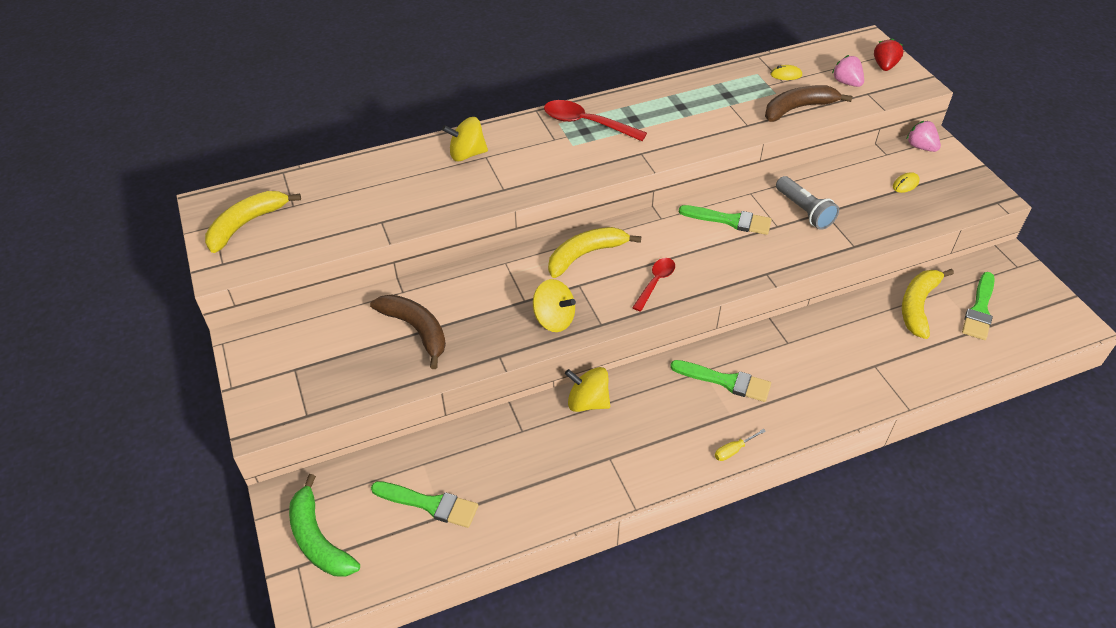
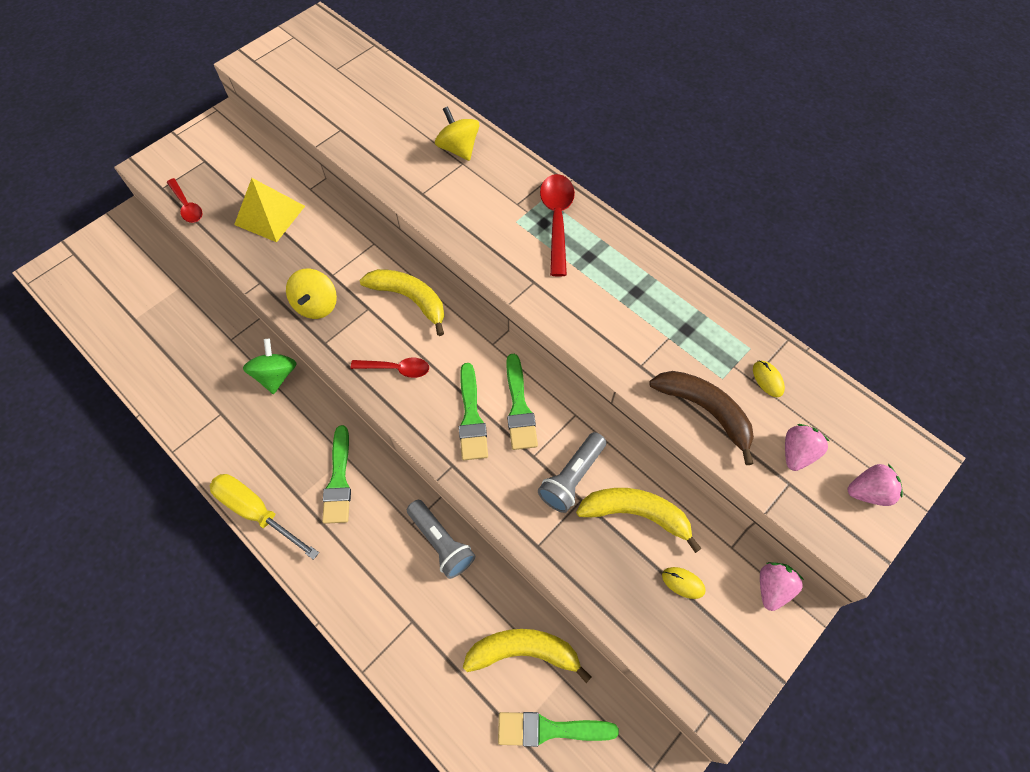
camera: 65 degrees right, 15 degrees up
yellow banana [205,191,301,253] -> yellow banana moved to [576,488,702,553]
green banana [289,474,360,576] -> none
brown banana [370,294,446,369] -> yellow pyramid [234,178,305,242]
green brush [371,481,478,528] -> green brush moved to [459,363,488,460]
yellow spinning top [565,367,610,412] -> green spinning top [243,339,297,394]
yellow screwdriver [715,429,766,461] -> yellow screwdriver [210,474,319,560], size x2.22
red strawberry [874,38,904,71] -> pink strawberry [848,464,903,506]
none -> red spoon [167,178,202,223]
none -> grey flashlight [407,500,475,579]

